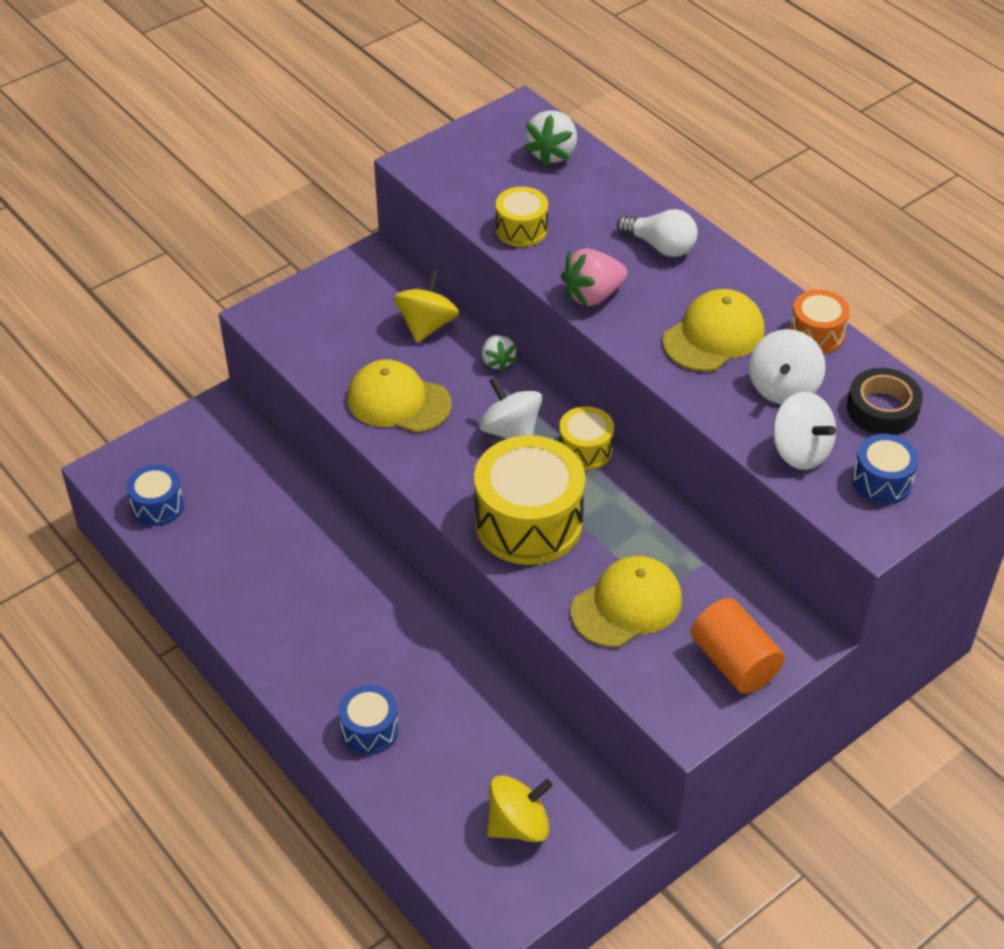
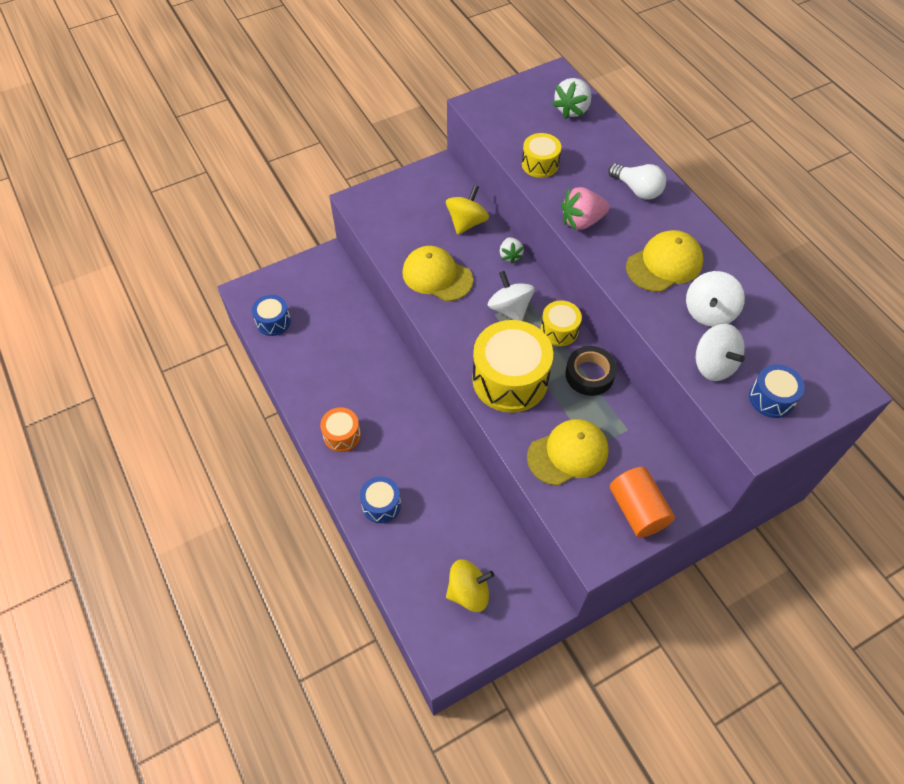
camera: 10 degrees right, 10 degrees up
orange drum [790,289,850,354] -> orange drum moved to [320,407,361,452]
black tape [847,368,923,435] -> black tape moved to [565,346,617,396]

